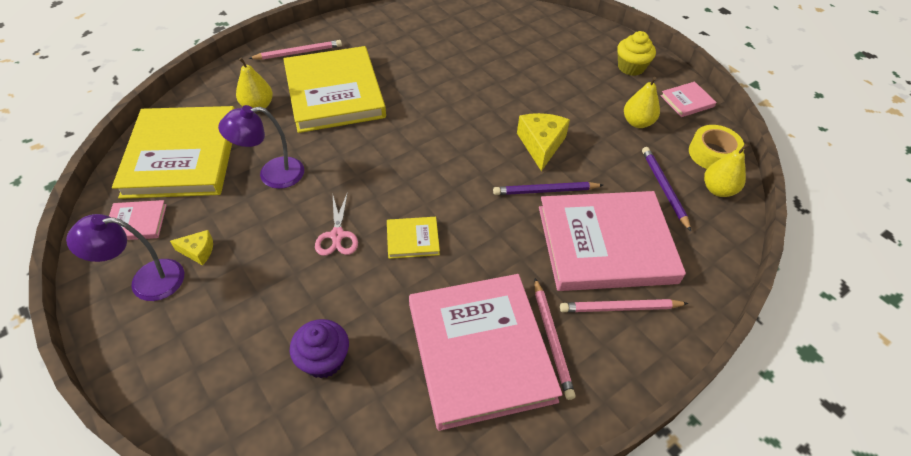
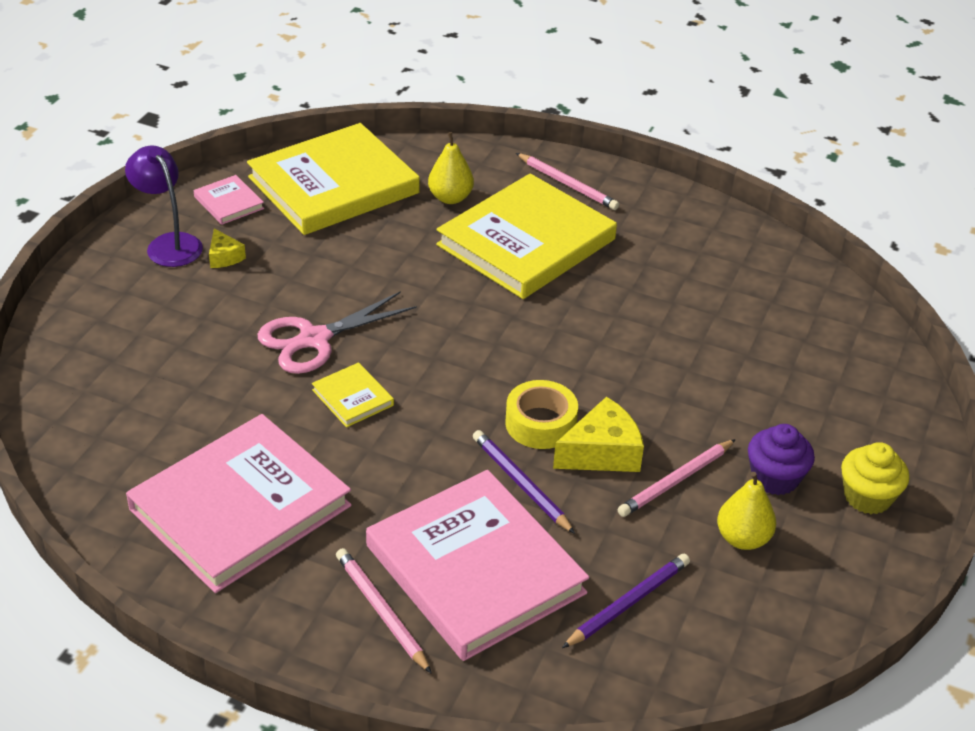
camera: 60 degrees right, 10 degrees down
purple lamp [218,105,304,189] -> none
purple cupcake [290,319,349,378] -> purple cupcake moved to [748,424,815,495]
pink scissors [315,192,358,256] -> pink scissors [258,291,417,374], size x1.60
pink pencil [534,278,576,400] -> pink pencil moved to [618,439,736,517]
pink book [661,82,717,117] -> none
yellow tape [689,125,744,169] -> yellow tape moved to [505,380,578,449]
yellow pear [704,143,749,197] -> none

